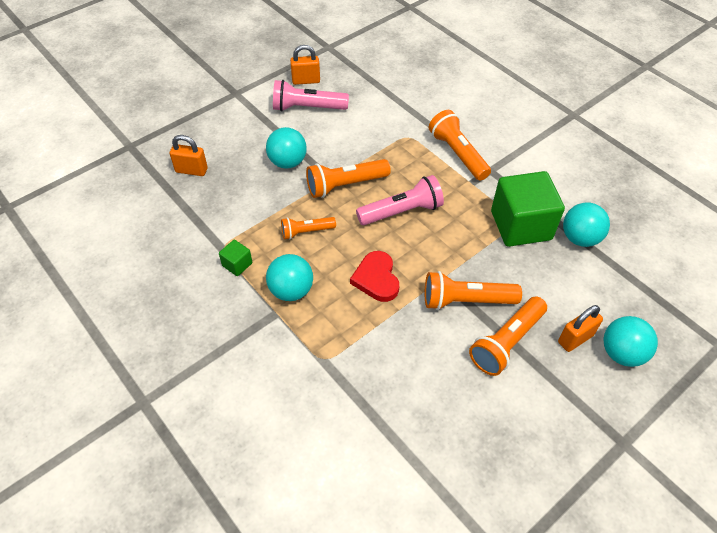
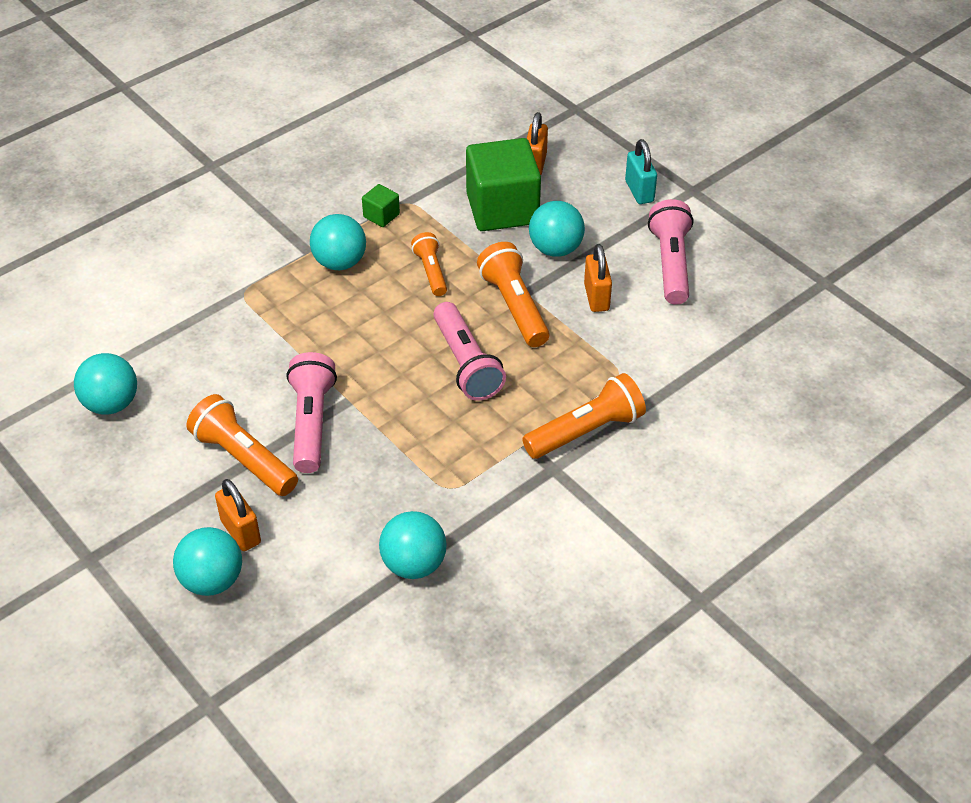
camera: 90 degrees right, 5 degrees down
orange padlock [290,45,320,85] -> orange padlock moved to [584,244,612,312]
red heart [350,251,399,302] -> none
orange flashlight [425,271,522,310] -> pink flashlight [287,352,337,473]
green cube [491,171,565,247] -> green cube moved to [466,138,541,231]
none -> turquoise ball [74,353,137,415]
none -> turquoise padlock [625,139,657,204]

